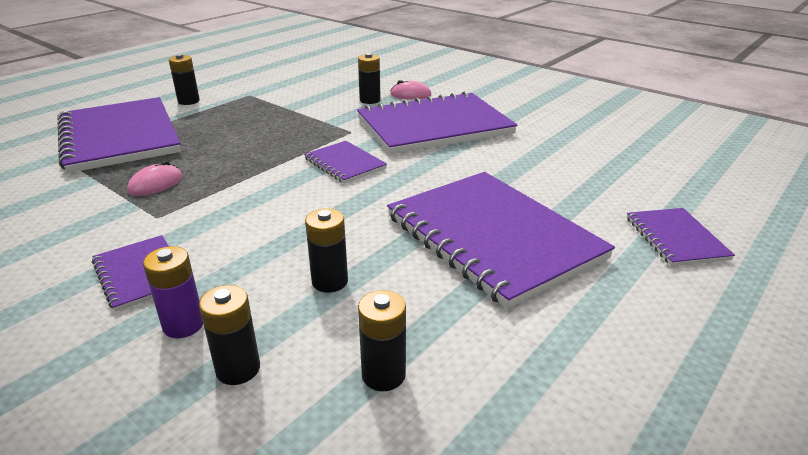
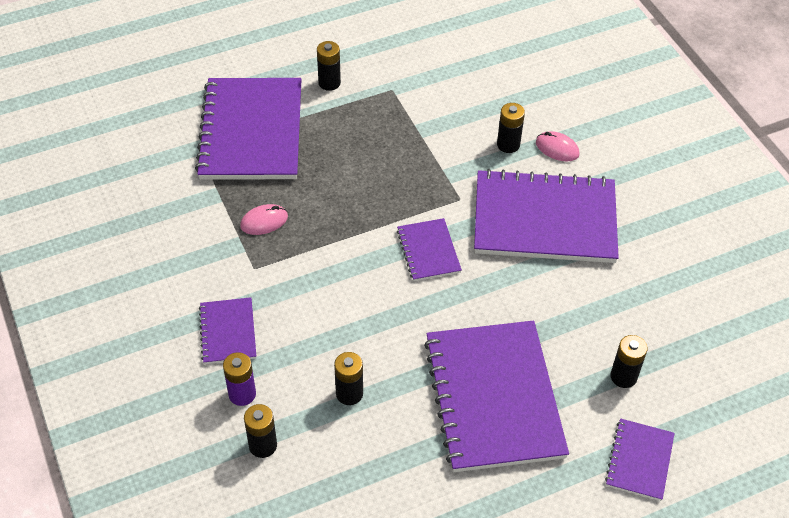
camera: 25 degrees right, 20 degrees up
black battery [358,290,406,391] -> black battery moved to [610,335,647,388]

